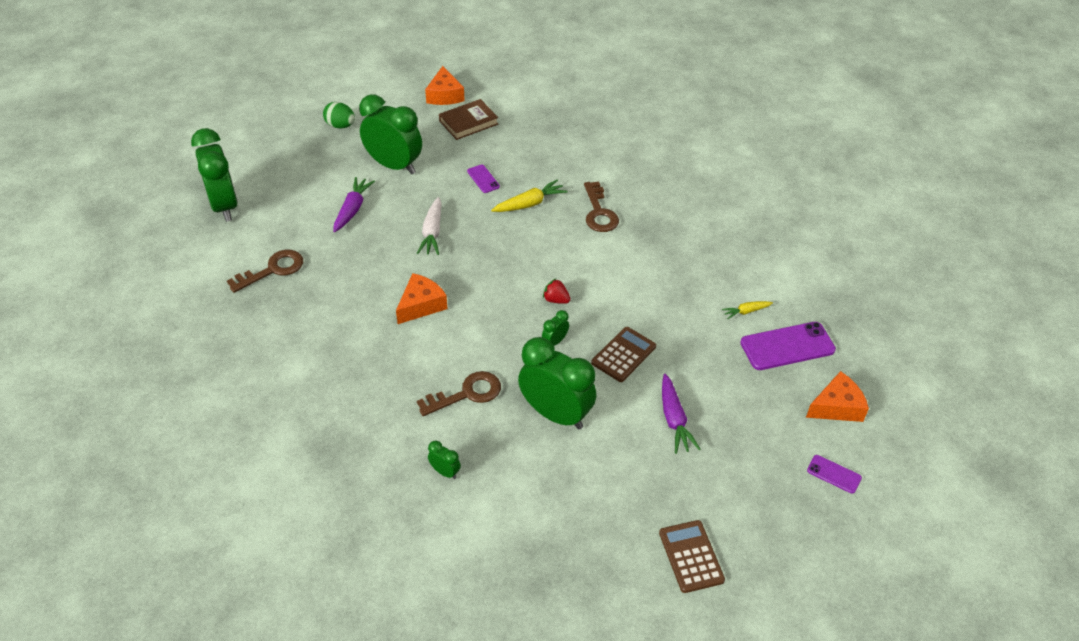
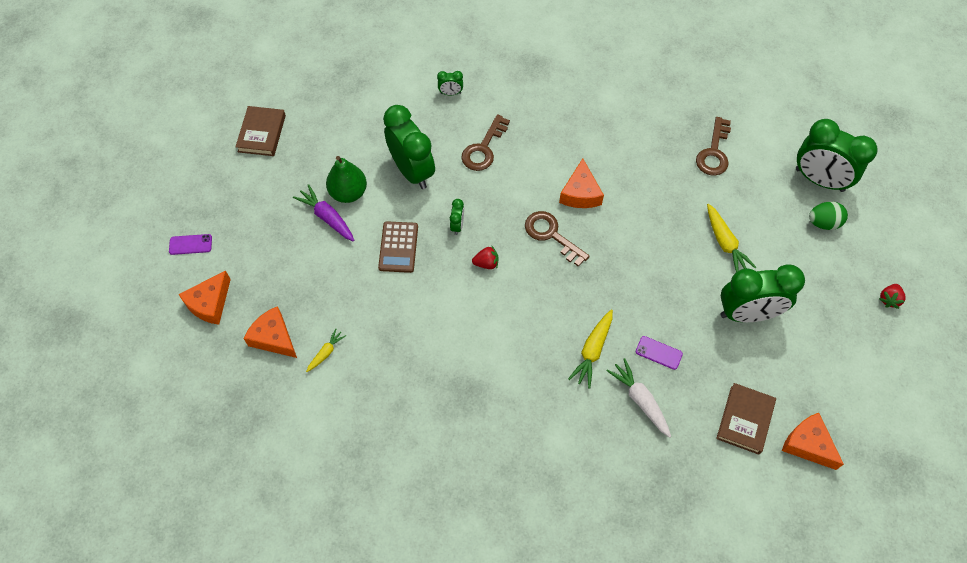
camera: 145 degrees right, 15 degrees up
green egg [323,102,355,129] -> green egg moved to [809,202,848,230]
purple carrot [333,177,375,232] -> yellow carrot [707,204,757,272]
white carrot [417,197,442,255] -> white carrot moved to [606,358,671,438]
green clock [518,337,596,430] -> green clock turned 120 degrees counterclockwise [383,105,435,189]
brown key [584,181,619,232] -> brown key moved to [525,211,590,267]
brown calculator [659,520,725,593] -> brown book [235,106,286,156]
purple phone [740,322,836,370] -> orange cheese [243,306,297,358]
none -> green pear [326,156,367,203]
none -> red strawberry [879,284,906,309]

